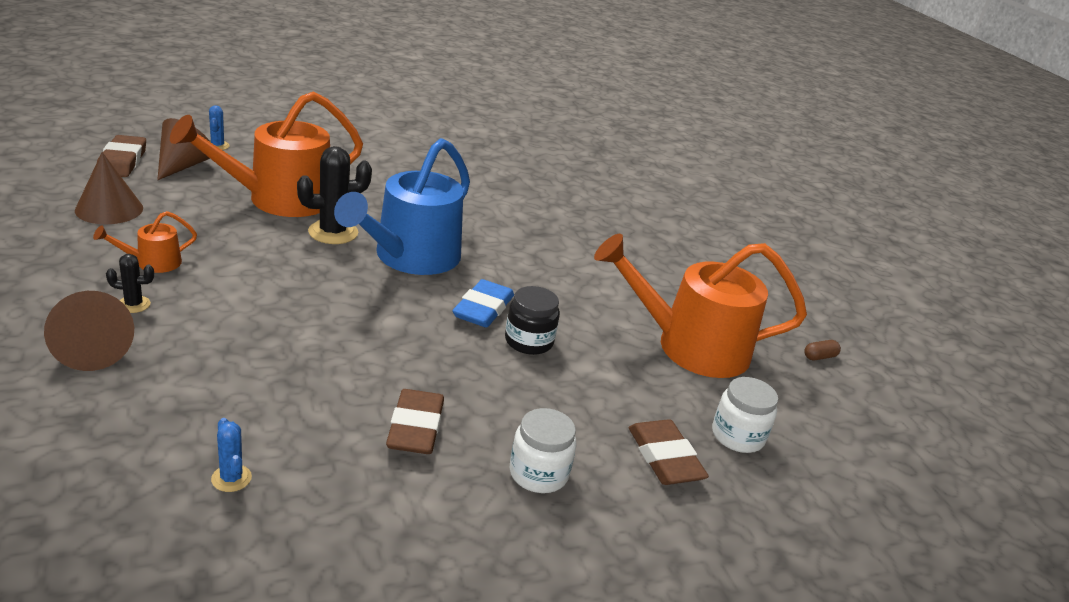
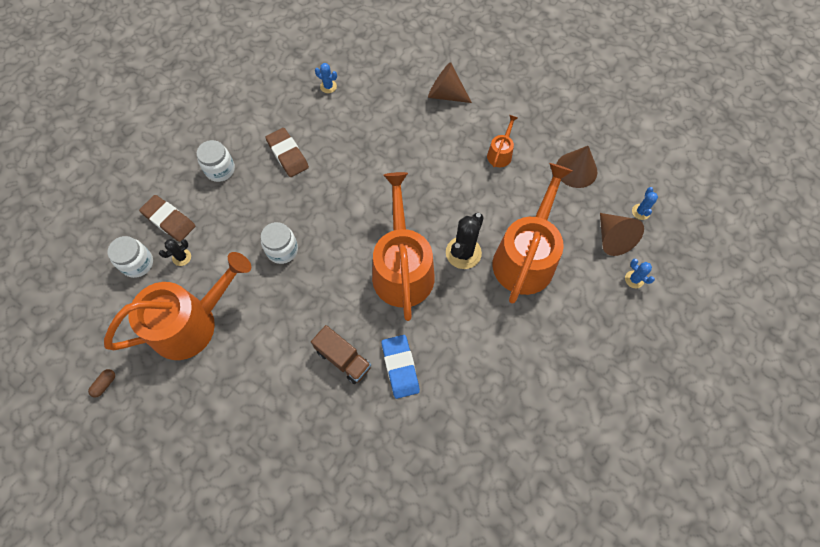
camera: 150 degrees right, 35 degrees up
brown eraser [97,135,146,177] -> blue cactus [632,187,658,220]
black cactus [106,254,154,313] -> black cactus moved to [159,239,191,266]
blue watering can [334,138,470,275] -> orange watering can [372,172,434,321]
blue eraser [452,279,514,328] -> blue eraser moved to [381,335,420,399]
black jar [505,286,560,355] -> white jar [261,222,298,264]
none -> brown truck [311,325,371,384]

